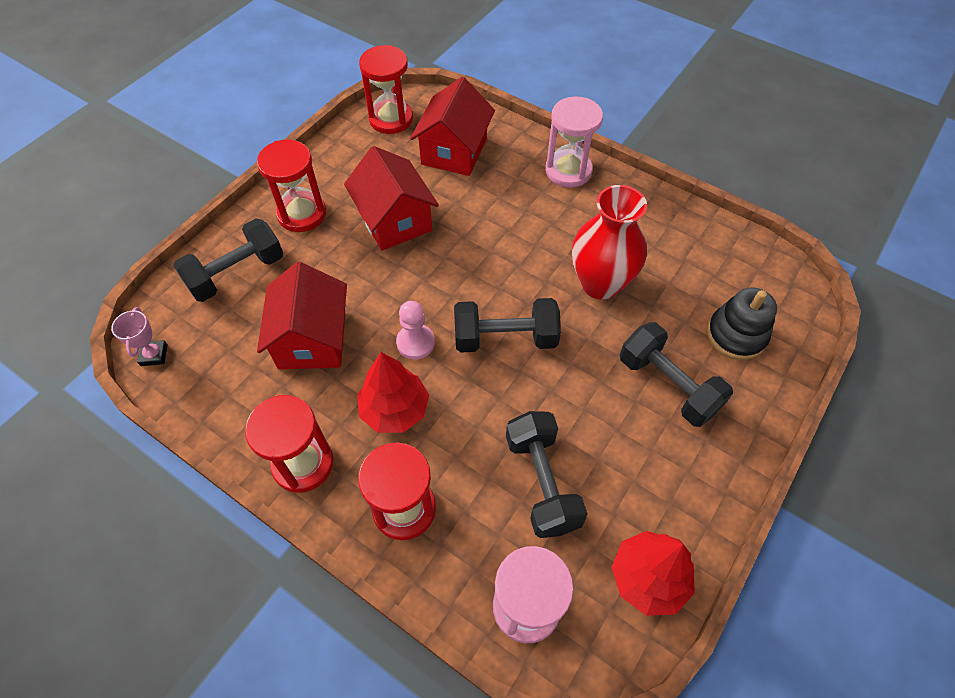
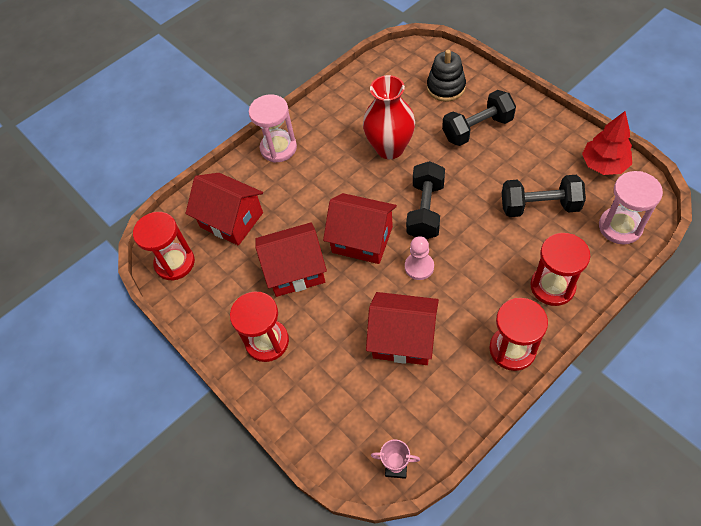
camera: 70 degrees left, 0 degrees up
black dumbbell [173,218,283,302] -> none
red tree [357,352,429,433] -> none
none -> red house [323,193,397,264]

